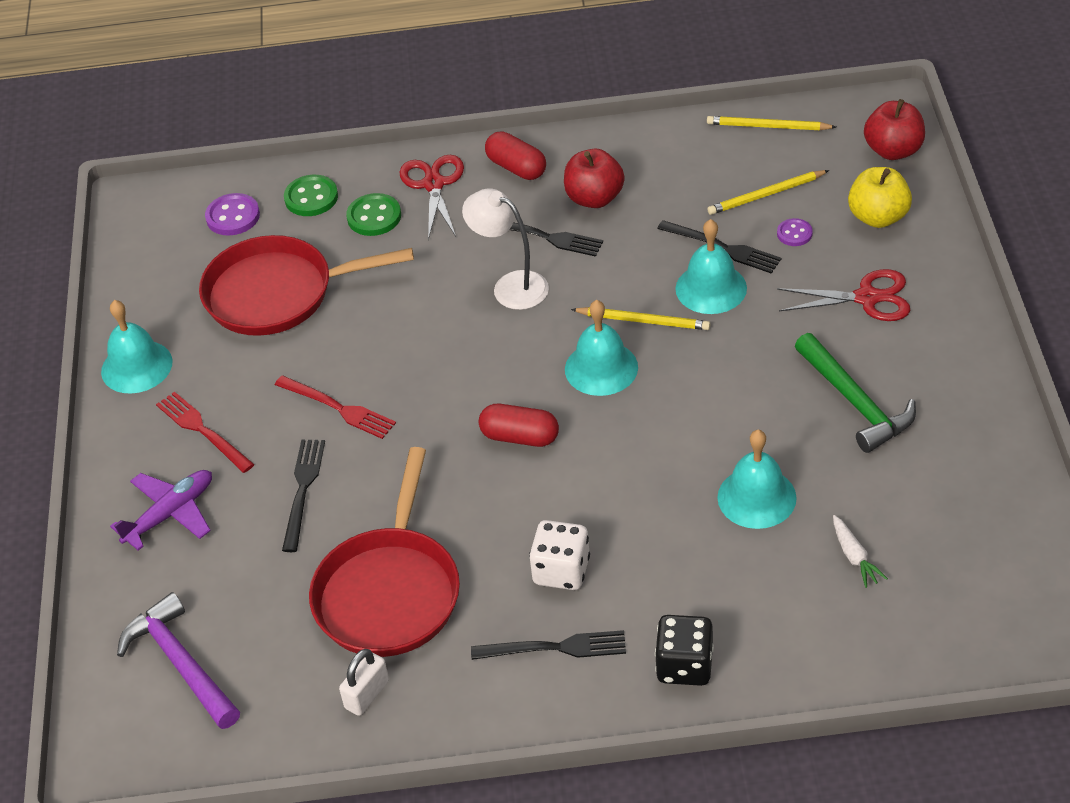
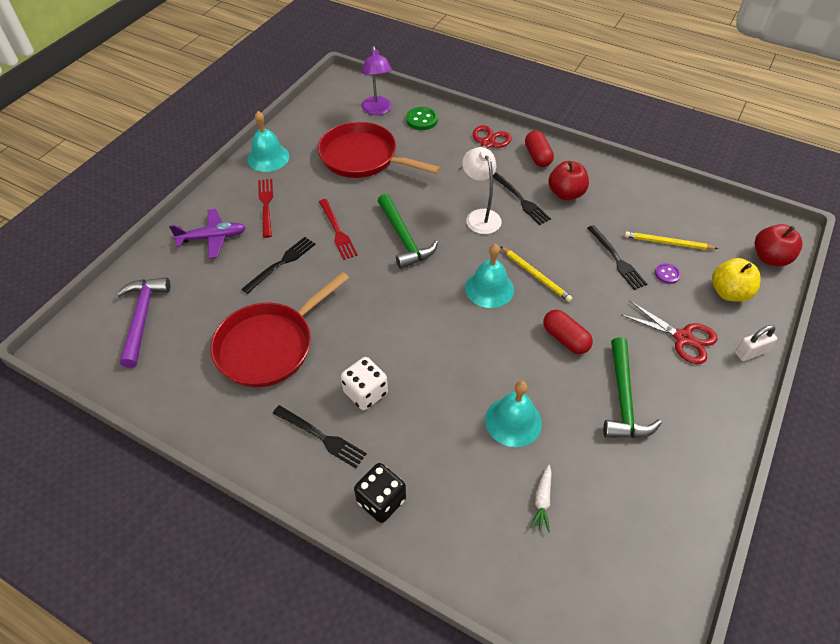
camera: 30 degrees right, 5 degrees up
purple button [205,193,260,236] -> purple lamp [361,46,392,115]
white padlock [339,649,389,716] -> white padlock moved to [735,325,777,361]
green button [346,193,401,236] -> none
red capsule [479,404,559,447] -> red capsule moved to [543,310,593,354]
turquoise bell [675,219,747,314] -> none
yellow pencil [707,116,836,130] -> none
none -> green hammer [378,194,438,269]

